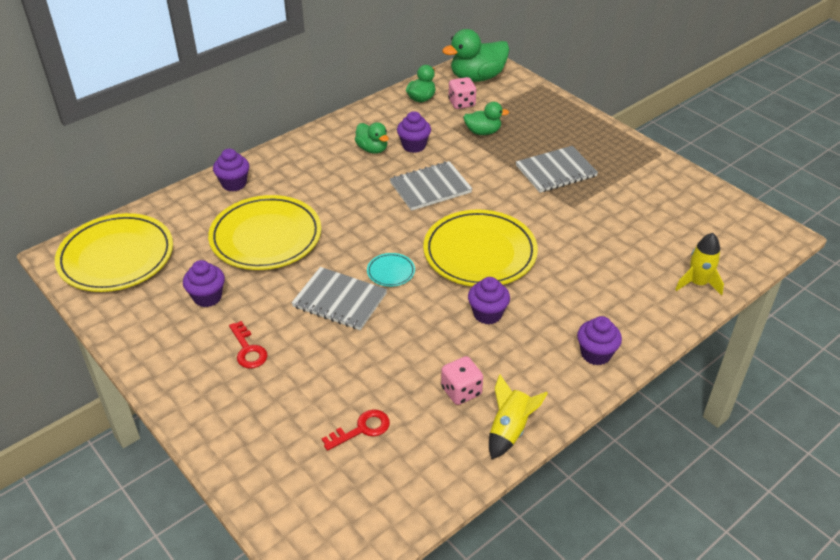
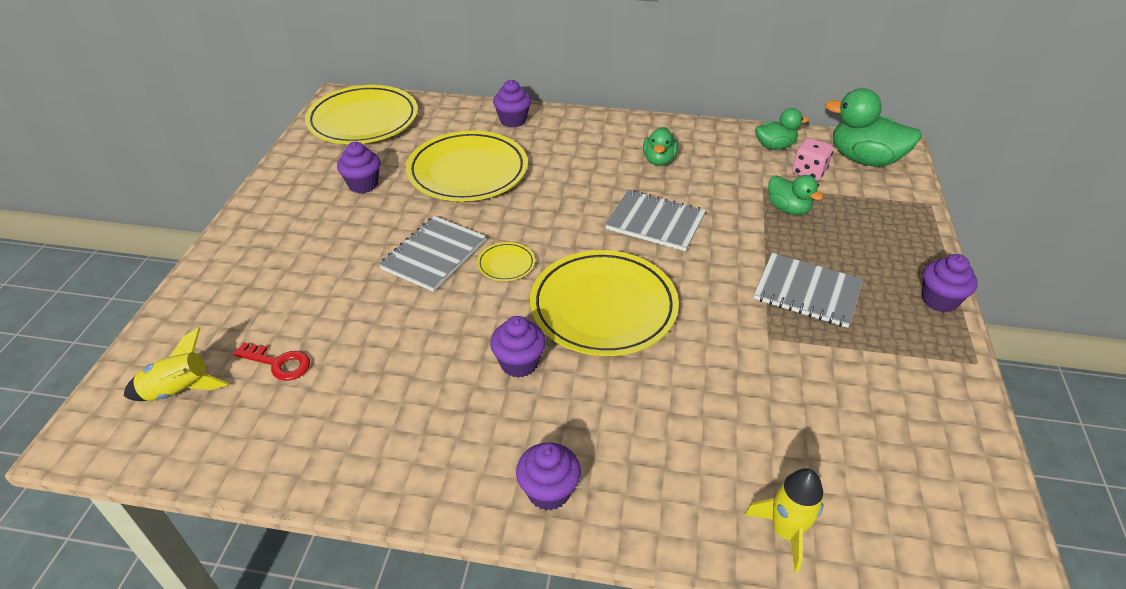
camera: 50 degrees right, 0 degrees up
red key [229,321,267,368] -> none
grey notebook [291,267,387,330] -> grey notebook turned 45 degrees clockwise [379,216,486,292]
turquoise plate [367,253,415,287] -> yellow plate [477,242,535,281]
purple cupcake [397,111,431,153] -> purple cupcake moved to [922,254,978,312]
pink dice [441,356,483,405] -> none
yellow rocket [489,374,548,459] -> yellow rocket moved to [124,327,229,401]

